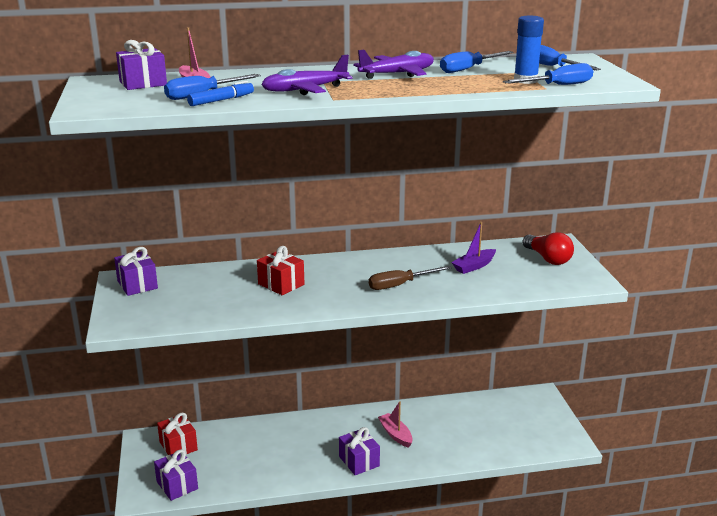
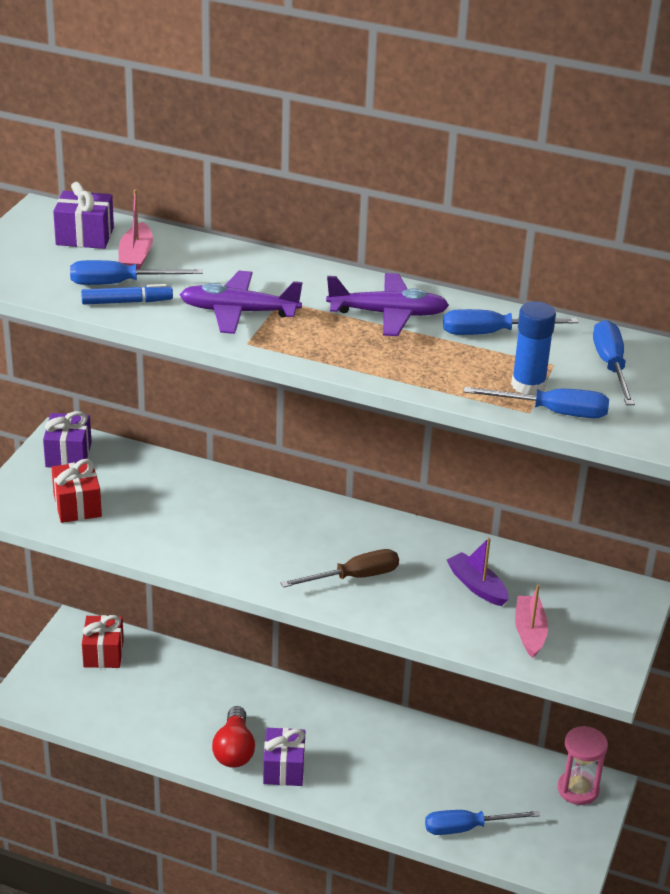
camera: 30 degrees right, 10 degrees up
purple gift [154,449,198,501] -> none
red gift [257,246,304,295] -> red gift moved to [51,459,102,523]
brown screwdriver [369,266,451,290] -> brown screwdriver turned 150 degrees clockwise [281,549,399,588]
pink boat [378,401,413,448] -> pink boat moved to [515,585,548,658]
purple boat [451,222,496,274] -> purple boat turned 60 degrees clockwise [447,538,509,606]
red light bulb [522,232,574,265] -> red light bulb moved to [212,706,255,768]
none -> blue screwdriver [425,810,540,835]
none -> pink hourglass [557,726,608,805]

